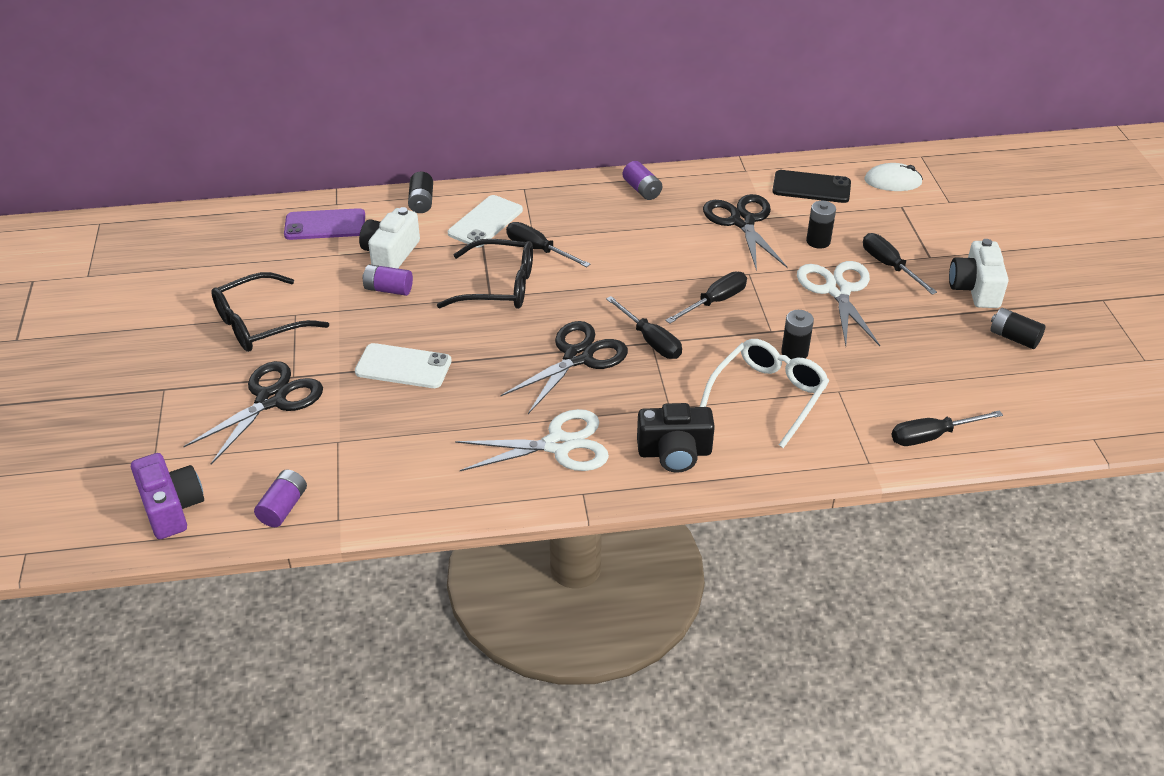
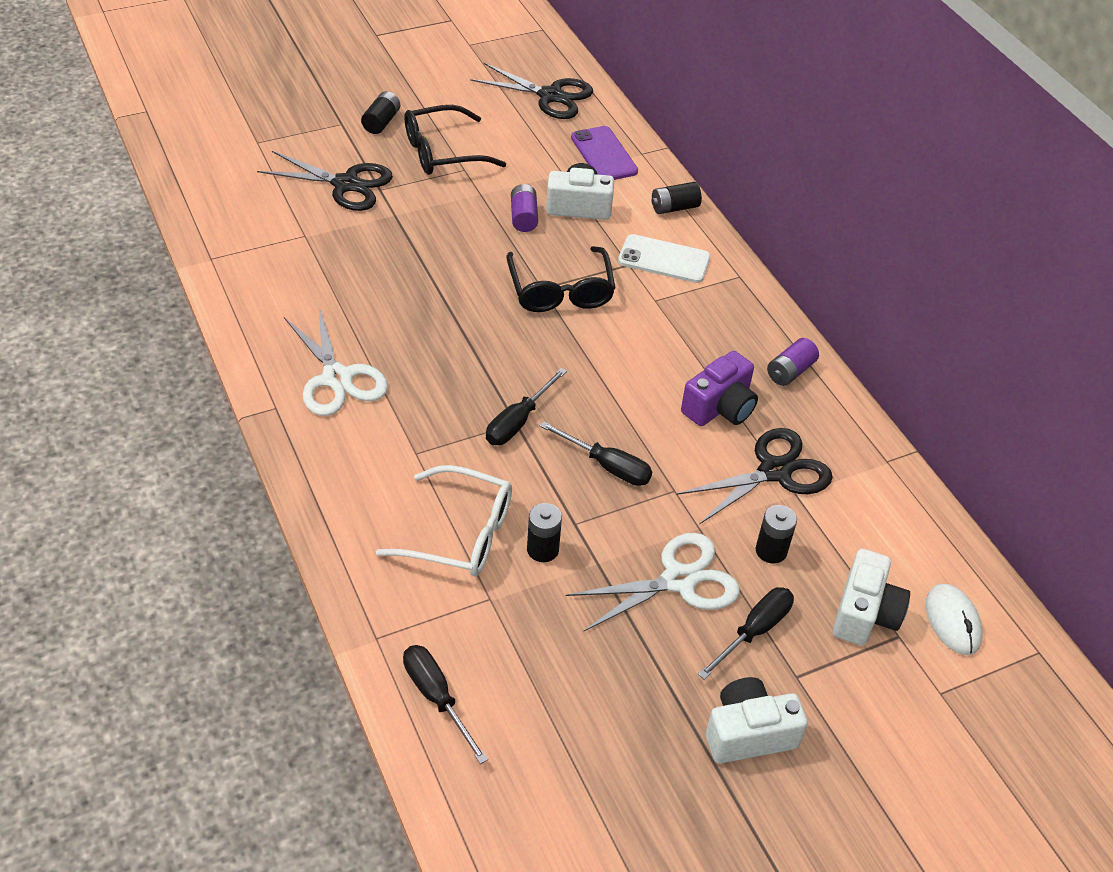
camera: 70 degrees right, 5 degrees up
purple camera [131,453,204,539] -> purple camera moved to [681,351,758,426]
black glasses [211,272,329,352] -> black glasses turned 60 degrees counterclockwise [405,105,506,175]
purple battery [254,470,307,527] -> none
white phone [355,343,452,388] -> none
black scissors [501,321,628,414] -> black scissors moved to [470,63,593,119]
black screwdriver [506,222,590,267] -> none
black camera [637,403,715,473] -> none
black phone [772,170,851,203] -> none
black battery [990,308,1045,349] -> black battery moved to [361,91,400,134]
none -> white camera [833,549,910,646]

